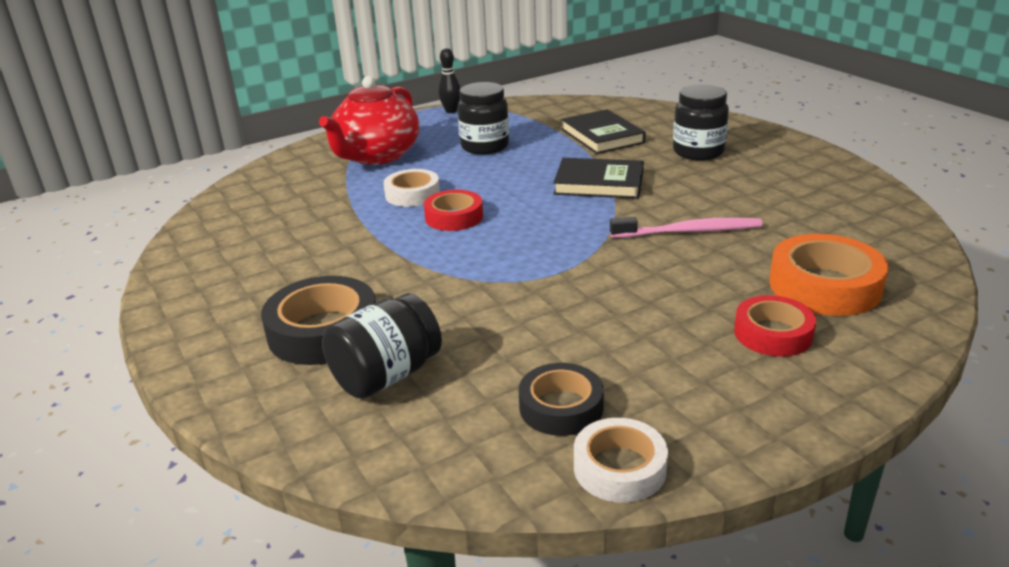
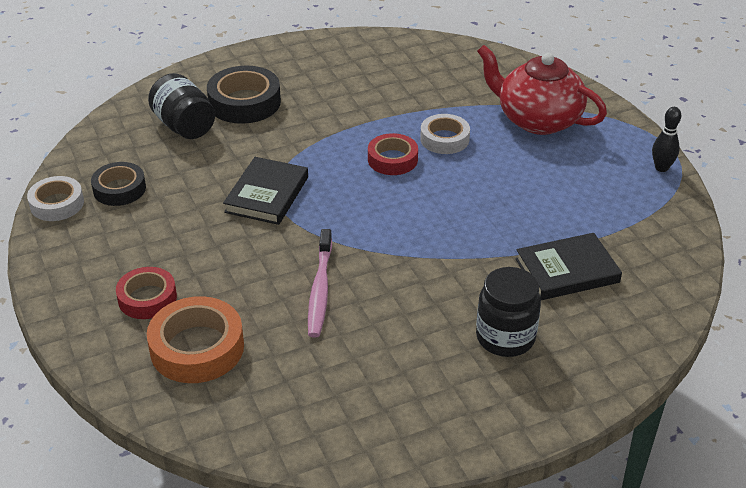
camera: 95 degrees right, 10 degrees up
black jar [458,82,509,155] -> none
black book [553,158,644,199] -> black book moved to [223,157,308,225]

